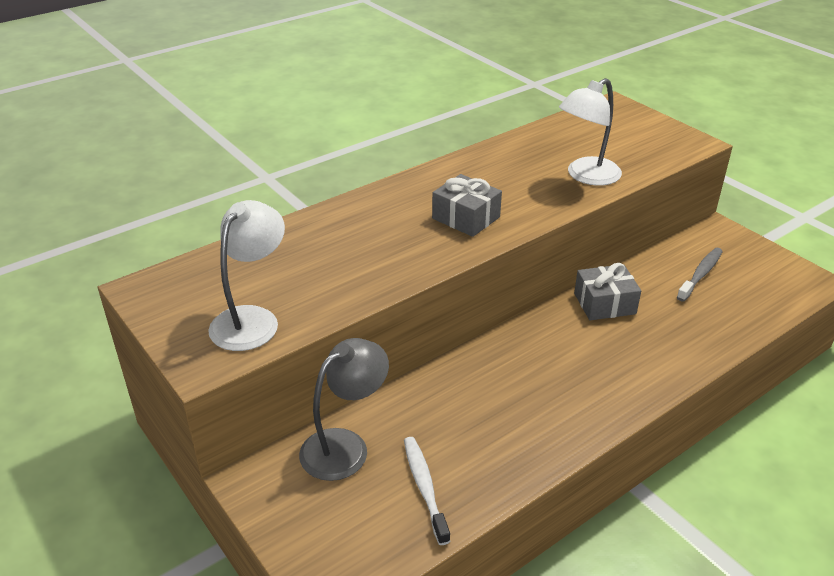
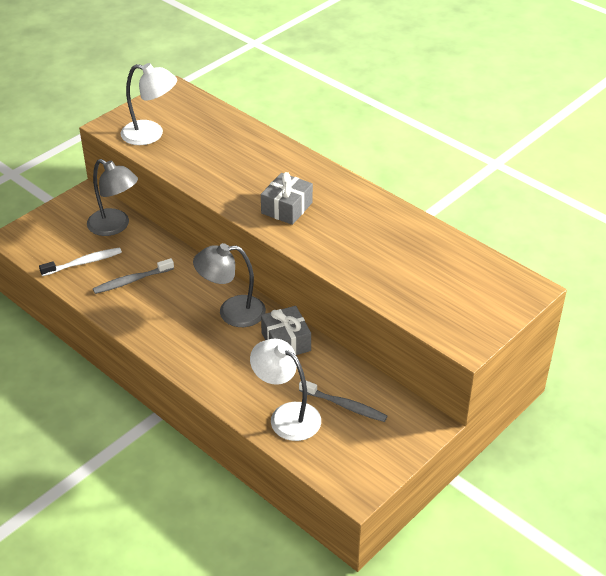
camera: 80 degrees right, 5 degrees up
white lamp [559,78,622,186] -> white lamp moved to [250,339,321,441]
none -> grey toothbrush [93,258,174,294]
none -> grey lamp [193,243,266,327]

